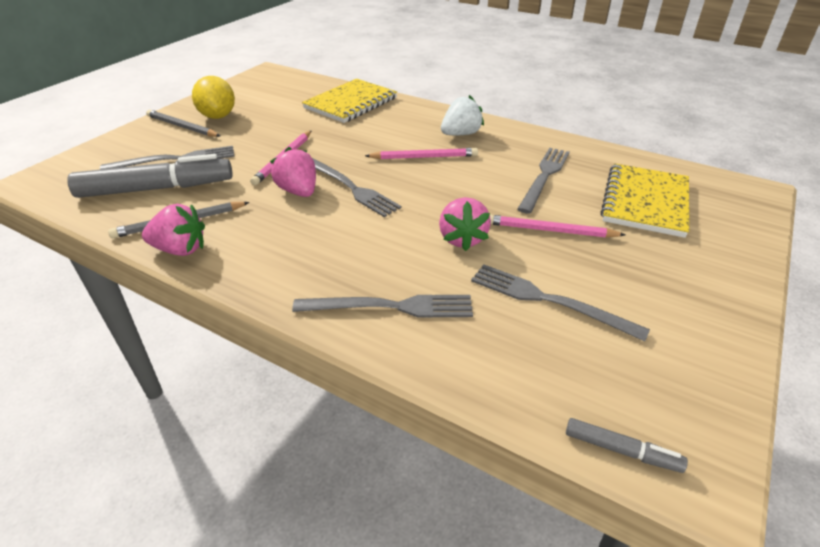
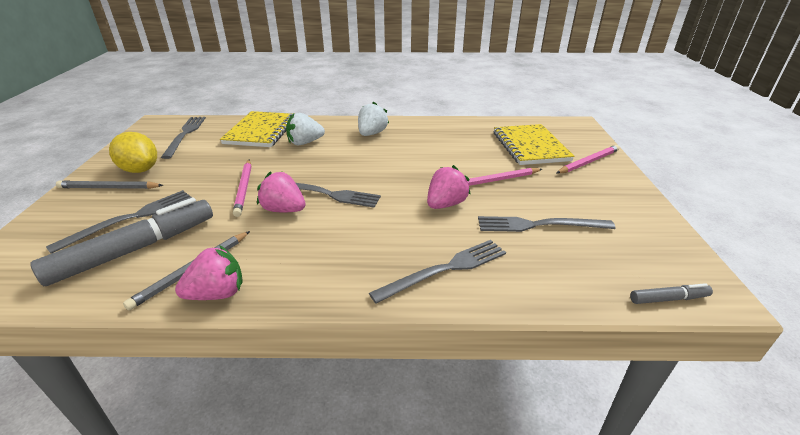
camera: 30 degrees left, 5 degrees down
pink pencil [365,148,478,159] -> pink pencil moved to [557,145,620,174]
pink strawberry [439,197,491,251] -> pink strawberry turned 105 degrees counterclockwise [427,165,471,209]
grey fork [517,148,569,214] -> grey fork moved to [161,117,206,159]
none -> white strawberry [286,113,325,145]

